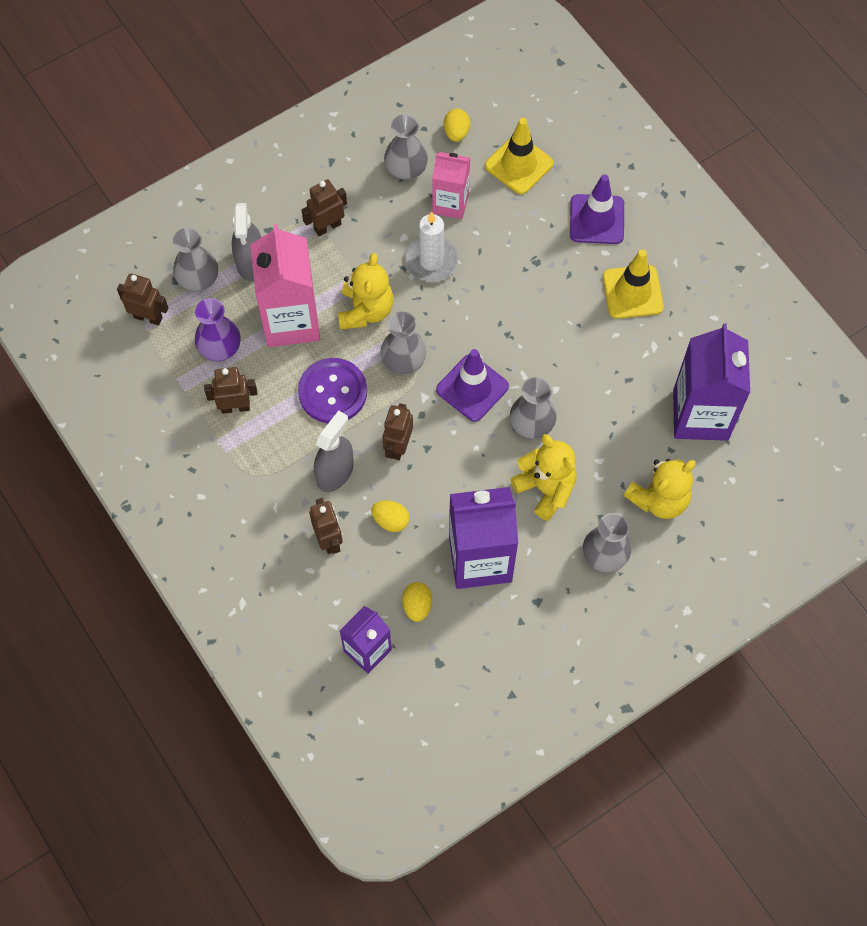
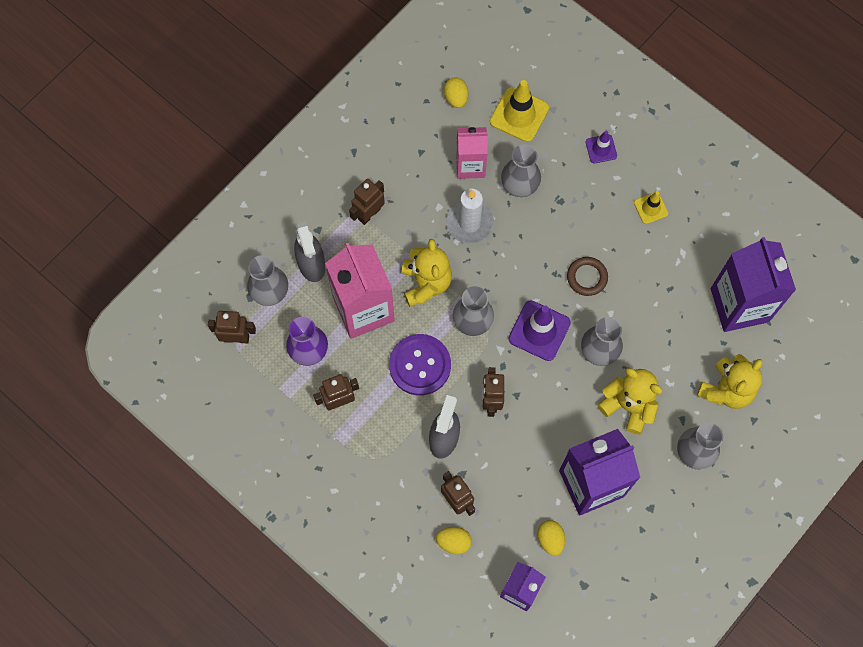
camera: 15 degrees left, 5 degrees up
yellow egg [371,500,409,532] -> yellow egg moved to [436,527,472,554]
grey vase [384,114,428,180] -> grey vase moved to [501,144,541,197]
purple traffic cone [570,174,624,244] -> purple traffic cone [586,131,617,163], size x0.57
yellow traffic cone [603,250,664,319] -> yellow traffic cone [634,191,668,224], size x0.57
none -> brown ring [567,257,608,296]

